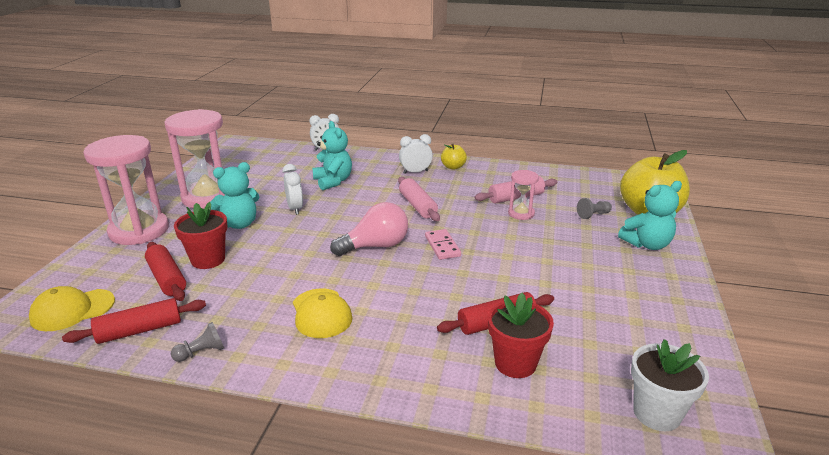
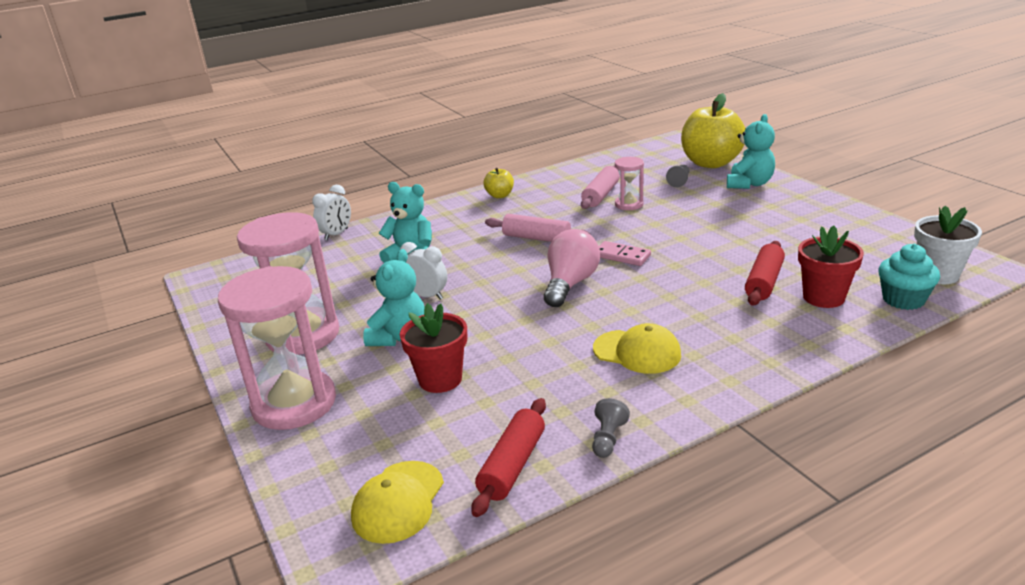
camera: 40 degrees left, 0 degrees up
red rolling pin [145,242,186,301] -> none
white clock [399,134,433,174] -> none
none -> turquoise cupcake [878,244,940,310]

